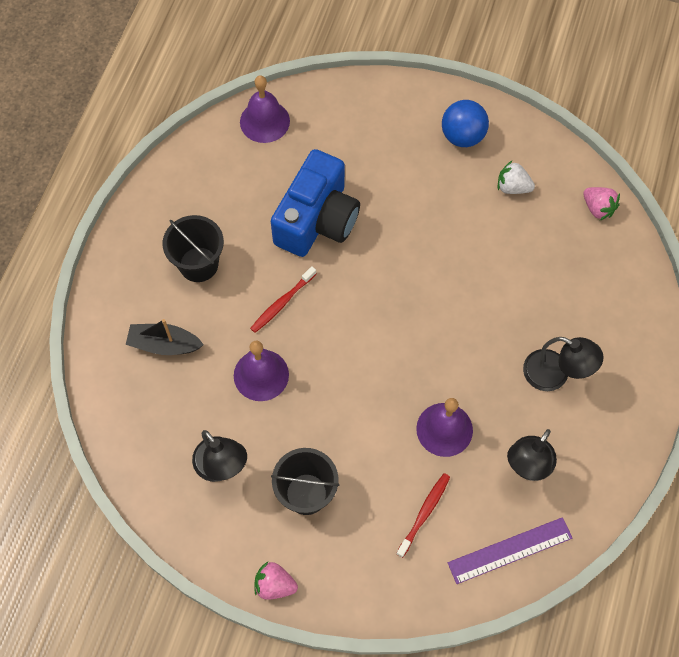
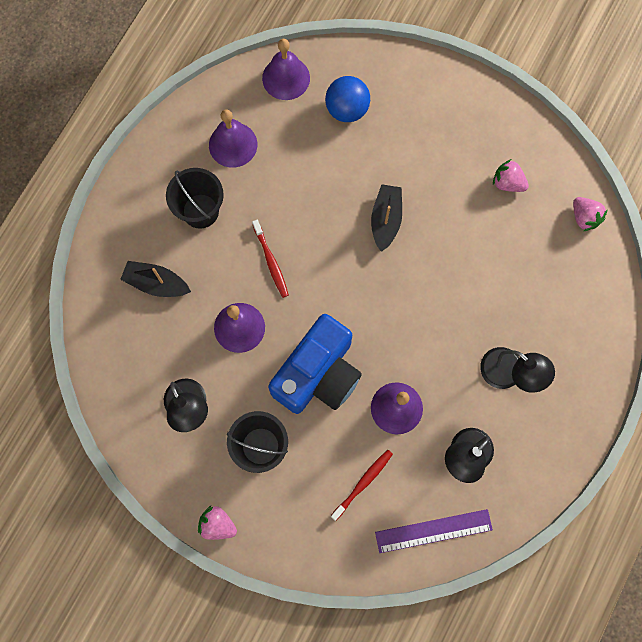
camera: 10 degrees right, 10 degrees up
red toothbrush [250,266,316,333] -> red toothbrush turned 75 degrees counterclockwise [252,220,289,298]
blue camera [271,149,360,257] -> blue camera moved to [268,314,362,414]
blue ball [442,100,489,147] -> blue ball moved to [325,76,370,122]
white strawberry [498,161,535,194] -> pink strawberry [493,159,529,192]
none -> purple bell [209,109,257,168]
none -> black boat [371,184,402,252]

